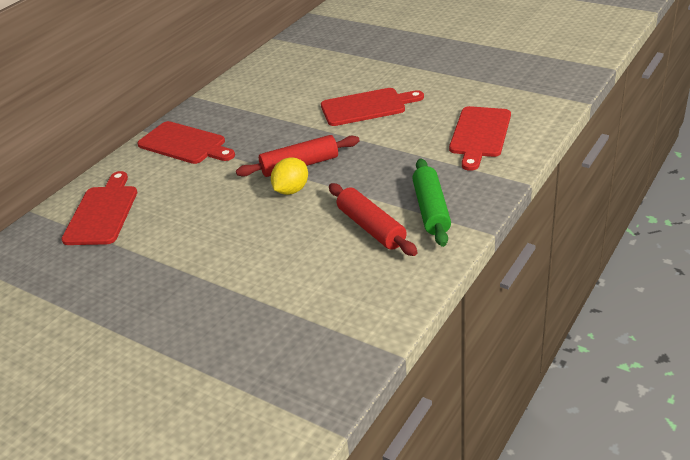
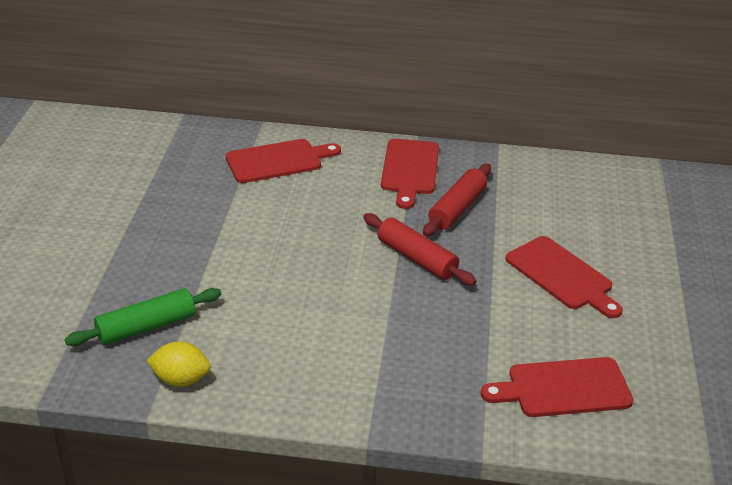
camera: 60 degrees right, 0 degrees up
yellow lemon [271,157,308,195] -> yellow lemon moved to [146,341,211,387]
red rolling pin [329,183,418,256] -> red rolling pin moved to [423,164,491,236]
green rolling pin [412,159,451,247] -> green rolling pin moved to [65,288,221,346]

